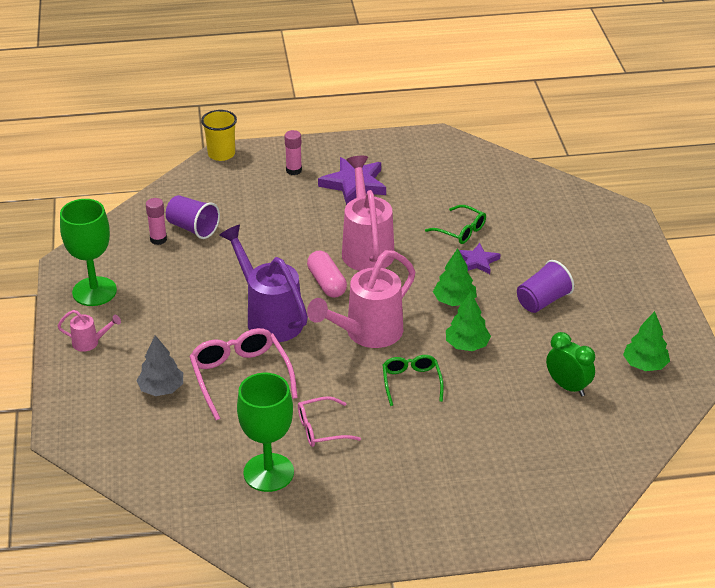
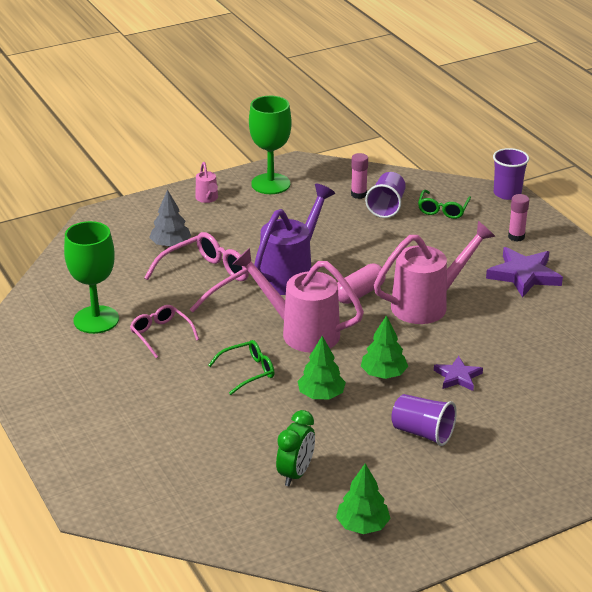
camera: 70 degrees right, 5 degrees down
yellow cup [201,110,237,161] -> purple cup [493,148,529,200]
green glasses [425,205,486,244] -> green glasses moved to [418,190,471,219]

